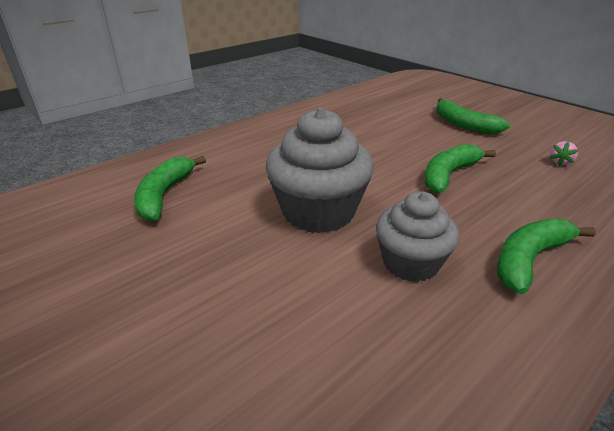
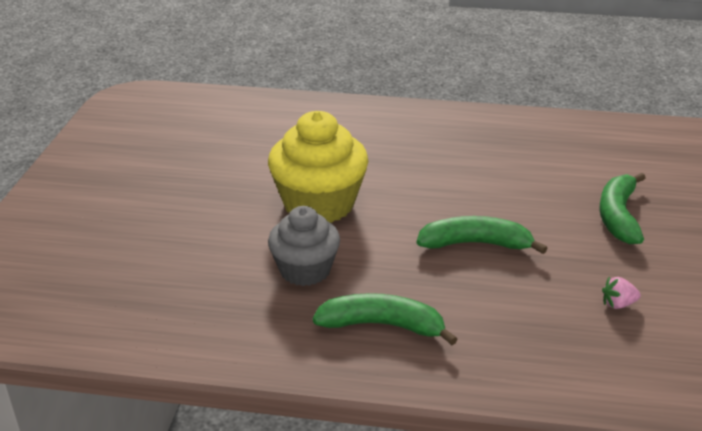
camera: 50 degrees right, 0 degrees up
green banana [134,156,206,221] -> none
grey cupcake [266,108,374,233] -> yellow cupcake [268,111,368,223]

